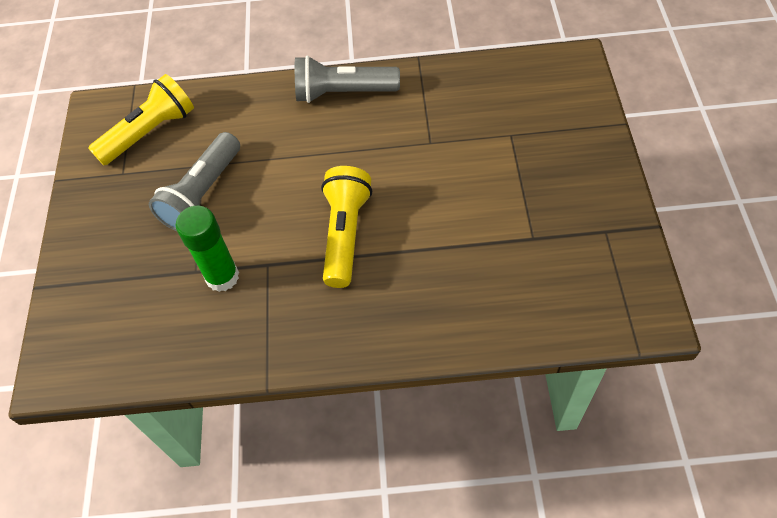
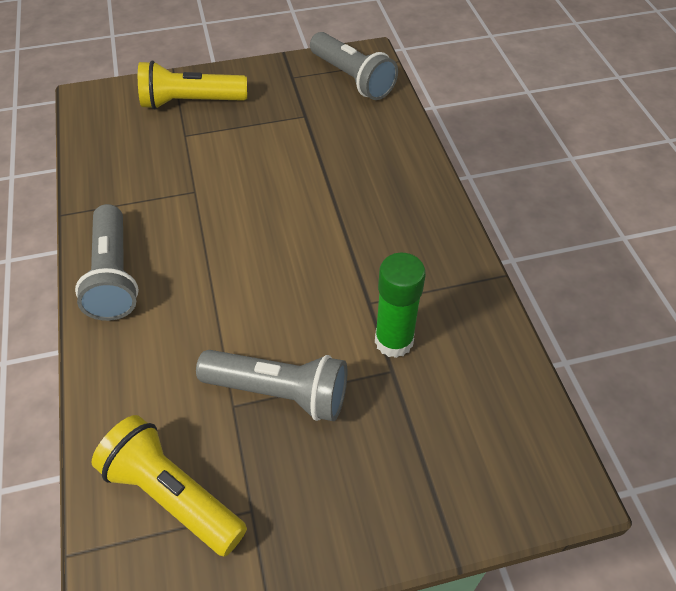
camera: 105 degrees left, 5 degrees down
yellow flashlight [321,166,372,288] -> yellow flashlight moved to [138,61,247,110]
none -> grey flashlight [310,32,398,100]

